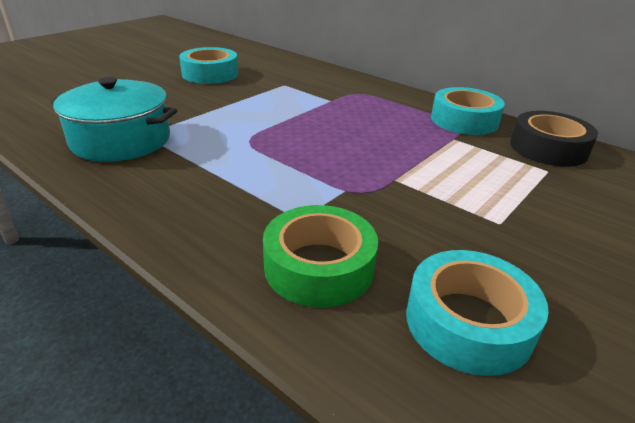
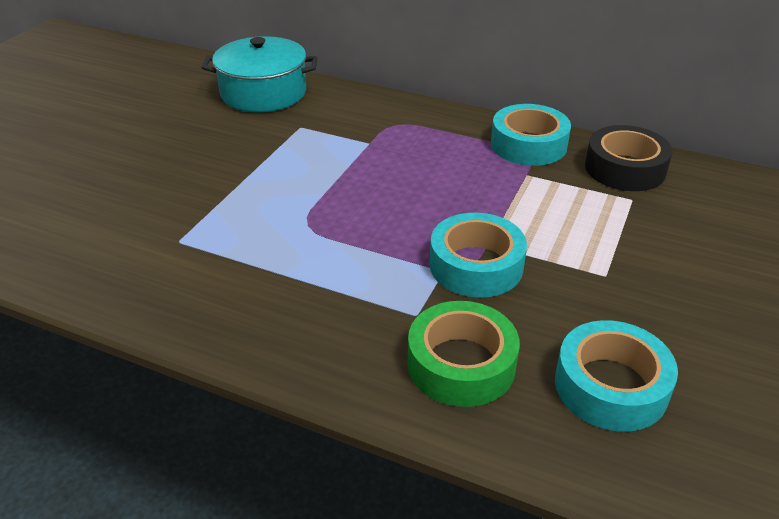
camera: 15 degrees left, 5 degrees up
turquoise pot [51,77,177,162] -> turquoise pot moved to [201,36,318,112]
turquoise tape [179,47,238,84] -> turquoise tape moved to [430,213,527,298]

